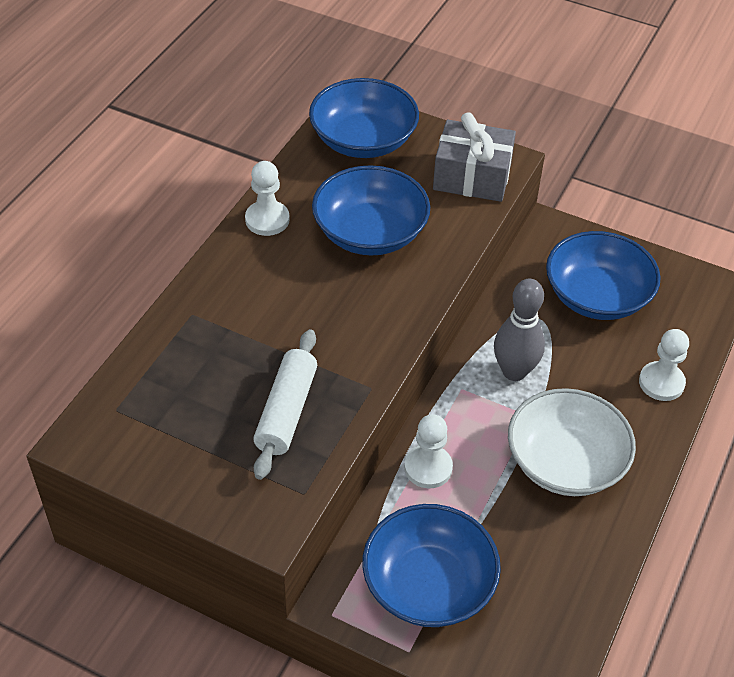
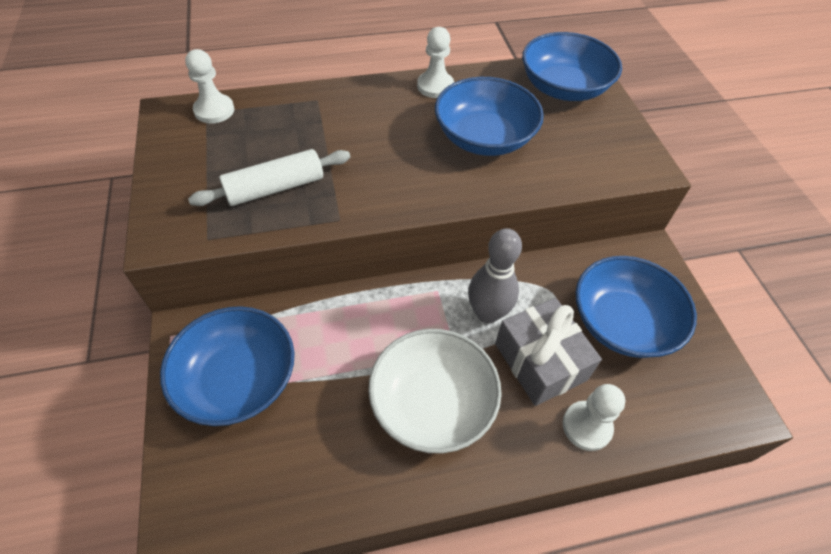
camera: 50 degrees right, 5 degrees up
white pawn [404,414,453,488] -> white pawn moved to [185,49,234,123]
grey gift [433,112,516,202] -> grey gift moved to [495,298,602,406]

